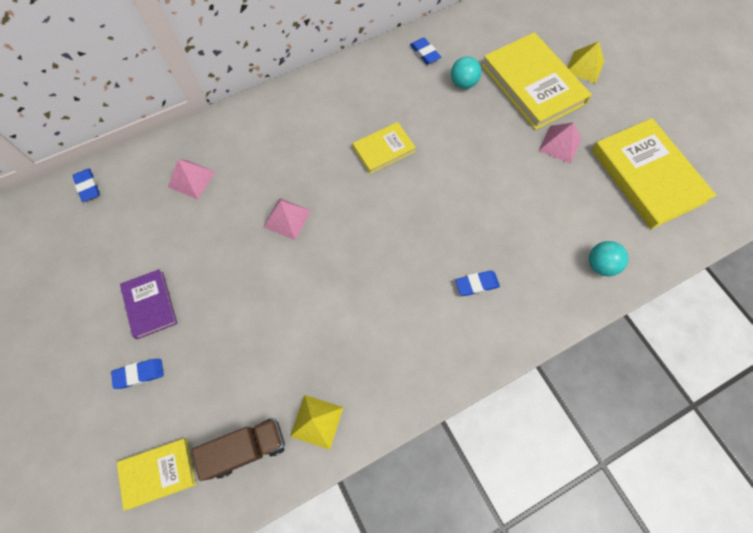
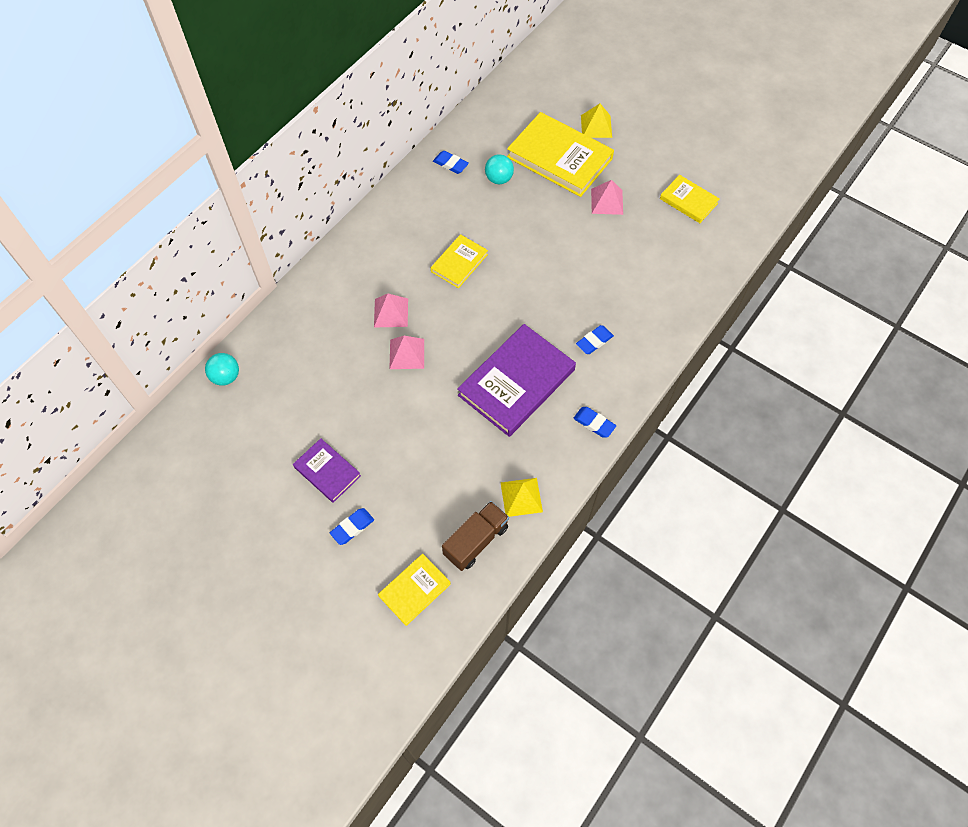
camera: 25 degrees left, 5 degrees down
blue eraser [73,168,100,202] -> blue eraser moved to [573,407,616,438]
pink pyramid [168,159,215,199] -> pink pyramid moved to [374,293,408,327]
turquoise ball [589,241,628,276] -> turquoise ball moved to [205,353,239,386]
yellow book [592,118,716,229] -> yellow book [660,175,720,223], size x0.54
none -> purple book [457,324,576,437]

